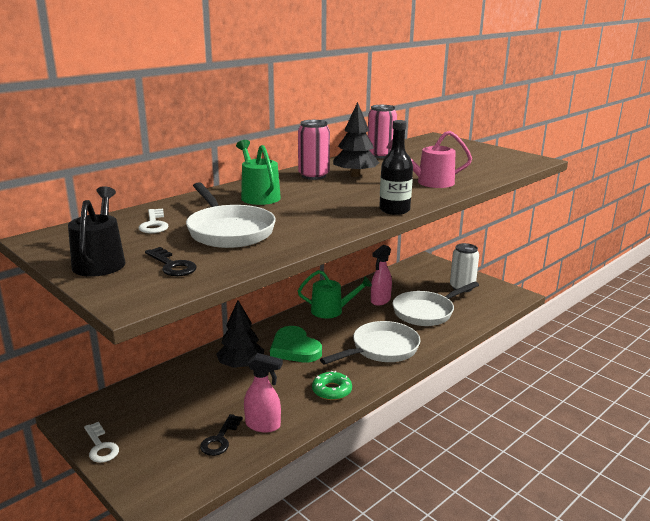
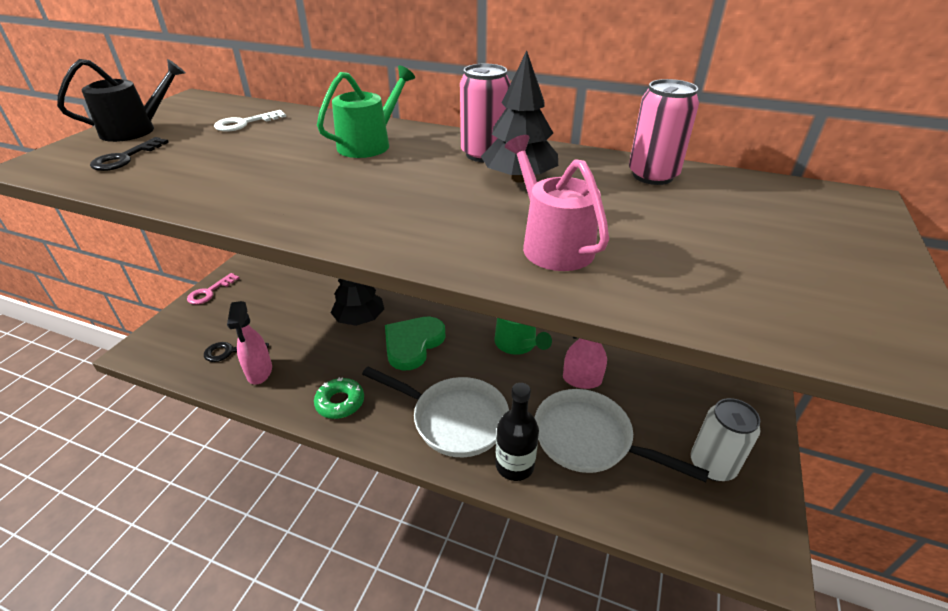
camera: 65 degrees right, 15 degrees up
white key [84,422,119,463] -> pink key [187,273,239,305]
white pan [186,182,276,248] -> none
black bottle [379,120,413,215] -> black bottle moved to [495,383,539,481]

